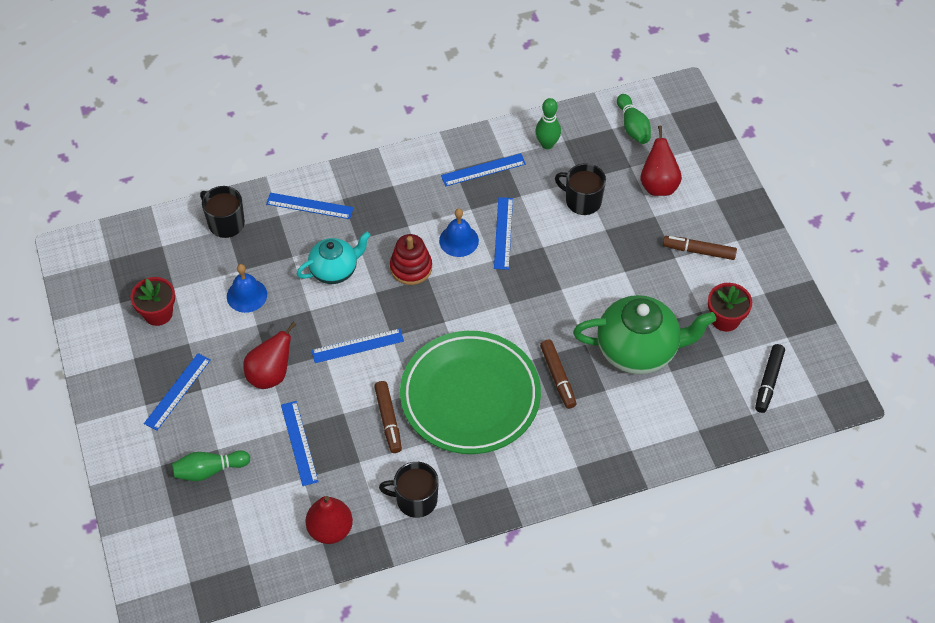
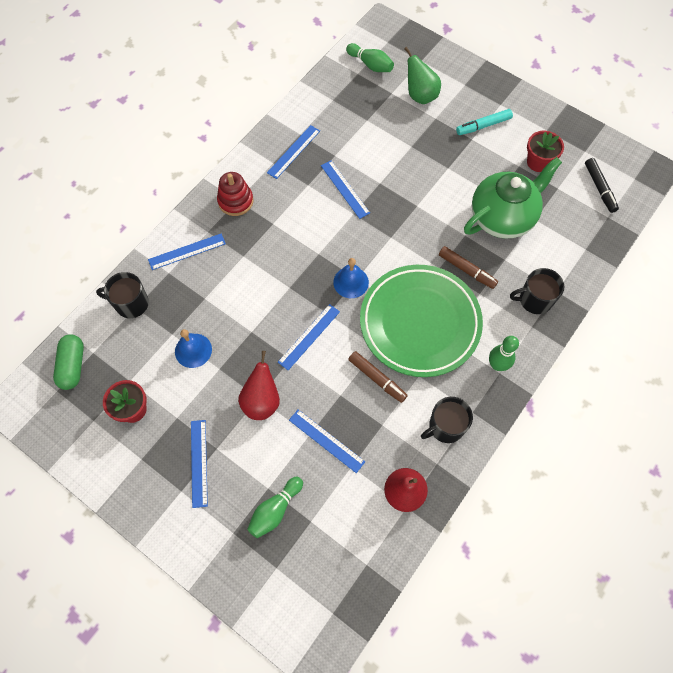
camera: 35 degrees left, 10 degrees up
turquoise teapot [297,232,371,284] -> none
red stacking toy [390,234,432,285] -> red stacking toy moved to [217,172,253,216]
blue bell [439,208,479,257] -> blue bell moved to [333,258,369,298]
green bowling pin [535,98,561,149] -> green bowling pin moved to [489,336,519,371]
black mug [555,163,606,215] -> black mug moved to [510,268,564,314]
red pear [641,126,682,196] -> green pear [404,47,441,104]
brown marker [663,236,737,260] -> turquoise marker [456,109,513,135]
none -> green capsule [53,334,84,390]

